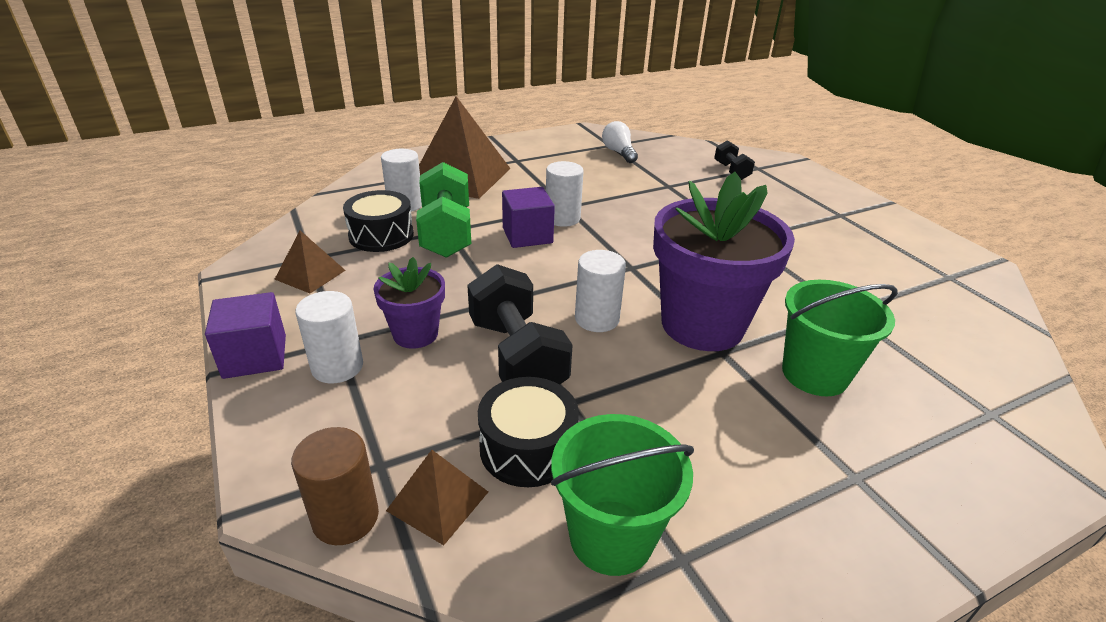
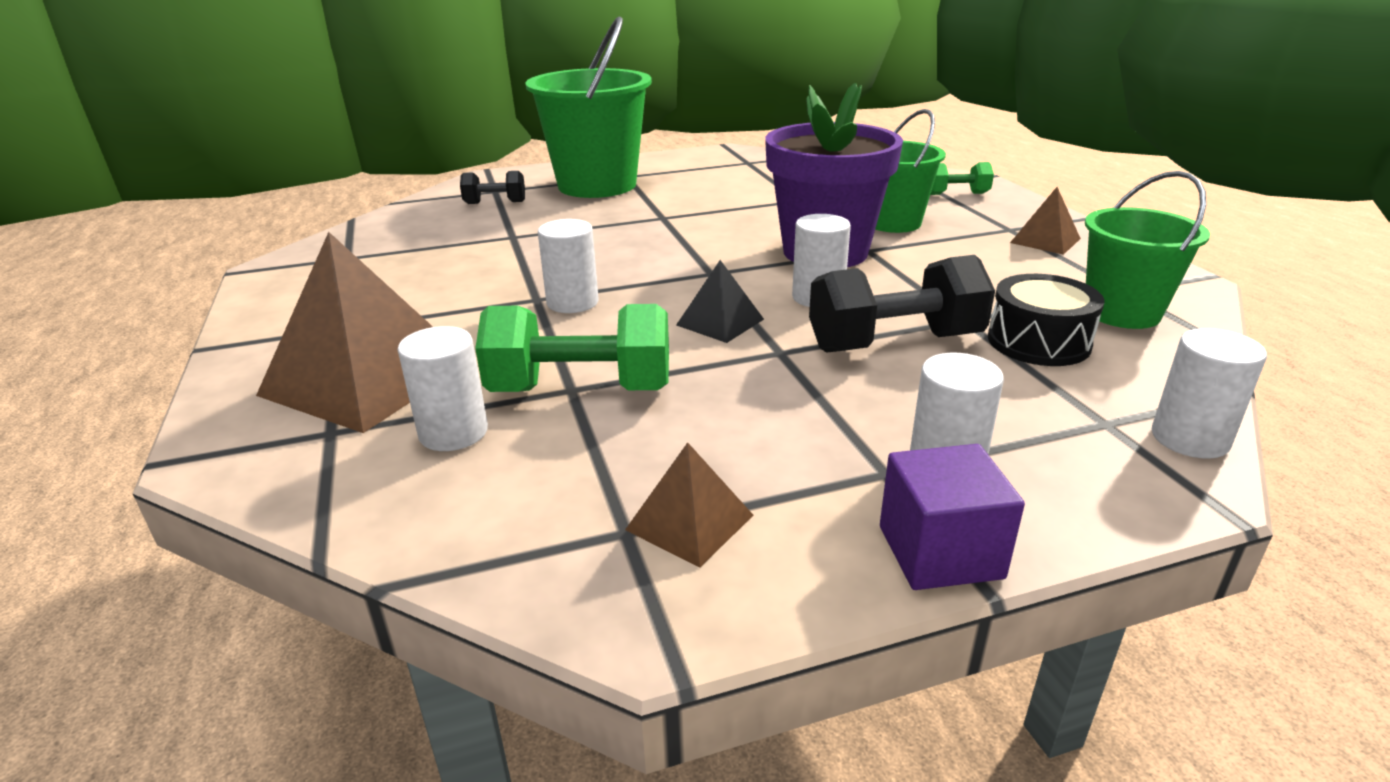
camera: 80 degrees left, 5 degrees down
brown cylinder [291,427,379,545] -> white cylinder [1152,328,1267,459]
black drum [343,190,414,252] -> none
purple flower pot [373,257,445,349] -> none
brown pyramid [386,450,488,545] -> brown pyramid moved to [1010,187,1081,255]
purple cube [502,187,555,248] -> none
white light bulb [602,121,638,163] -> none
none -> green bucket [525,17,652,198]
none -> black pyramid [676,260,764,343]
none -> green dumbbell [930,162,994,195]

